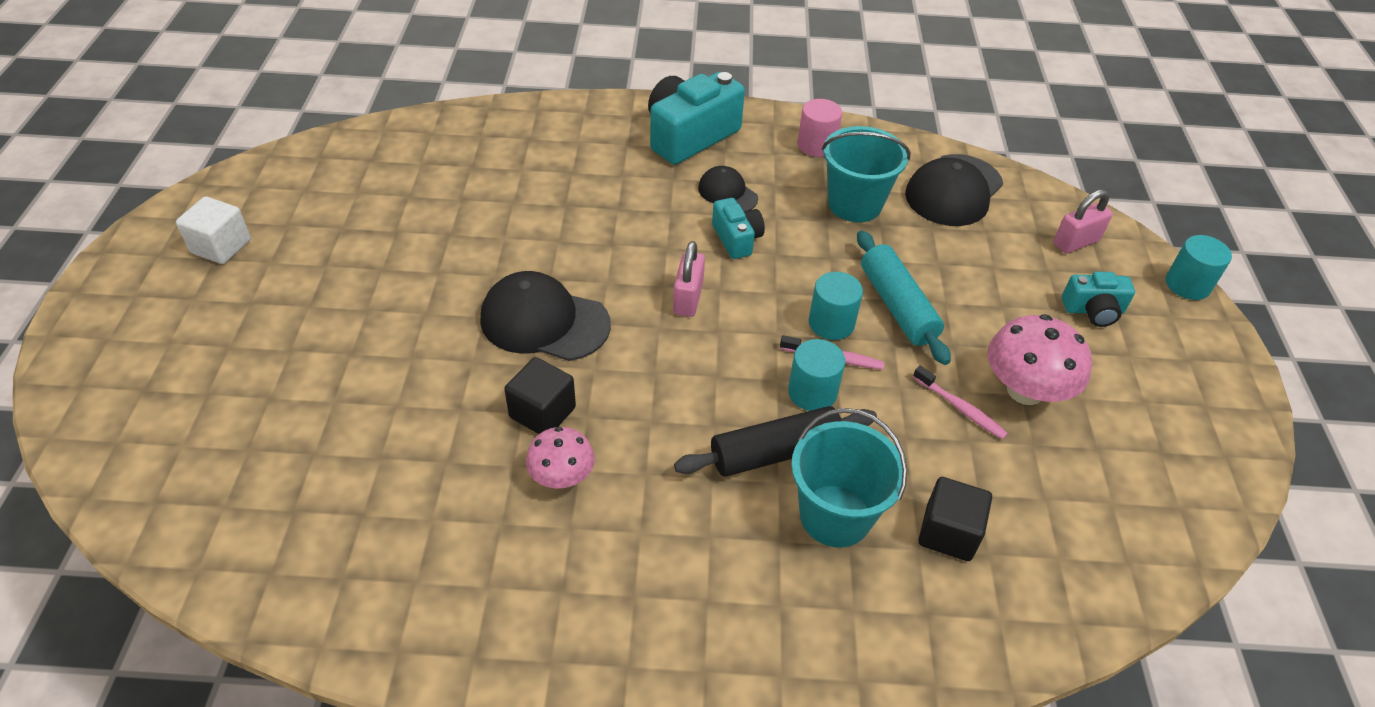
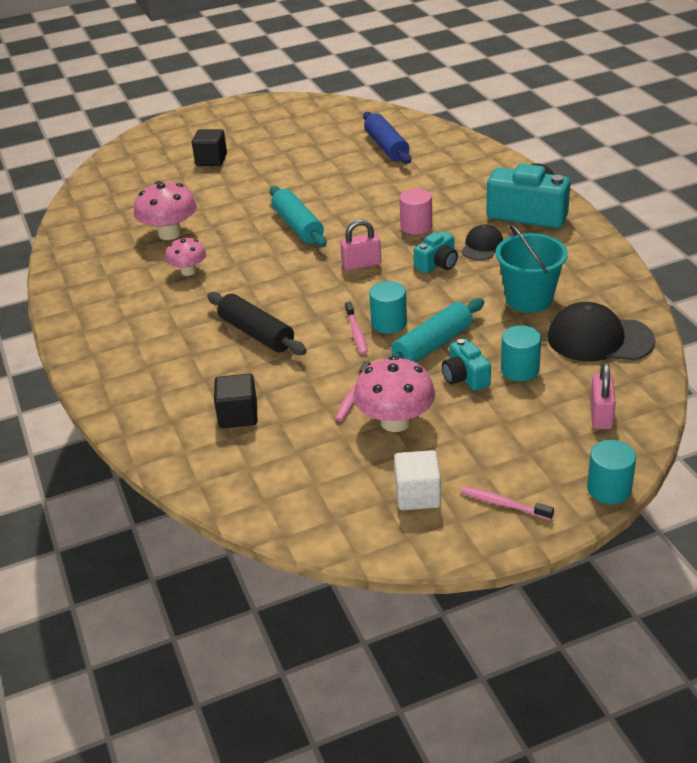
camera: 70 degrees right, 10 degrees down
white cube [176,196,251,264] -> white cube moved to [394,450,441,510]
black cap [480,271,611,361] -> turquoise rolling pin [270,186,327,247]
black cube [504,357,576,434] -> black cube moved to [192,129,227,166]
turquoise cylinder [788,339,845,411] -> turquoise cylinder moved to [501,325,541,381]
turquoise bucket [791,408,907,547] -> none
pink cylinder [798,99,842,157] -> pink cylinder moved to [400,189,432,235]
pink padlock [1054,190,1113,254] -> pink padlock turned 60 degrees clockwise [590,362,616,429]
turquoise camera [1062,272,1135,327] -> turquoise camera moved to [442,339,491,391]
none -> pink mushroom [134,181,197,240]
none -> blue rolling pin [363,112,411,164]
none -> pink toothbrush [460,486,554,521]

